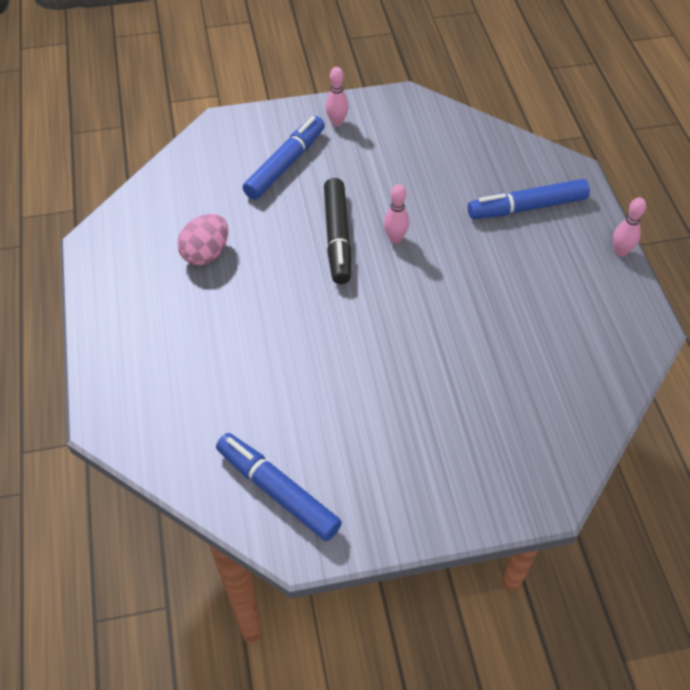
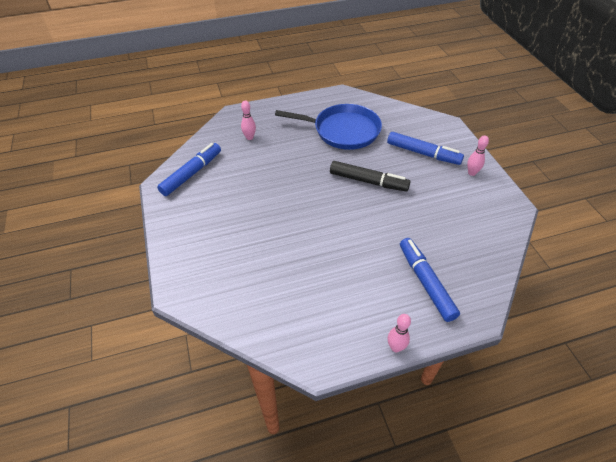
camera: 85 degrees right, 5 degrees down
pink egg [177,214,228,265] -> blue pan [275,104,382,150]
black marker [324,178,351,284] -> black marker turned 150 degrees counterclockwise [330,161,411,192]
pink bowling pin [384,184,409,243] -> pink bowling pin moved to [241,101,256,140]

